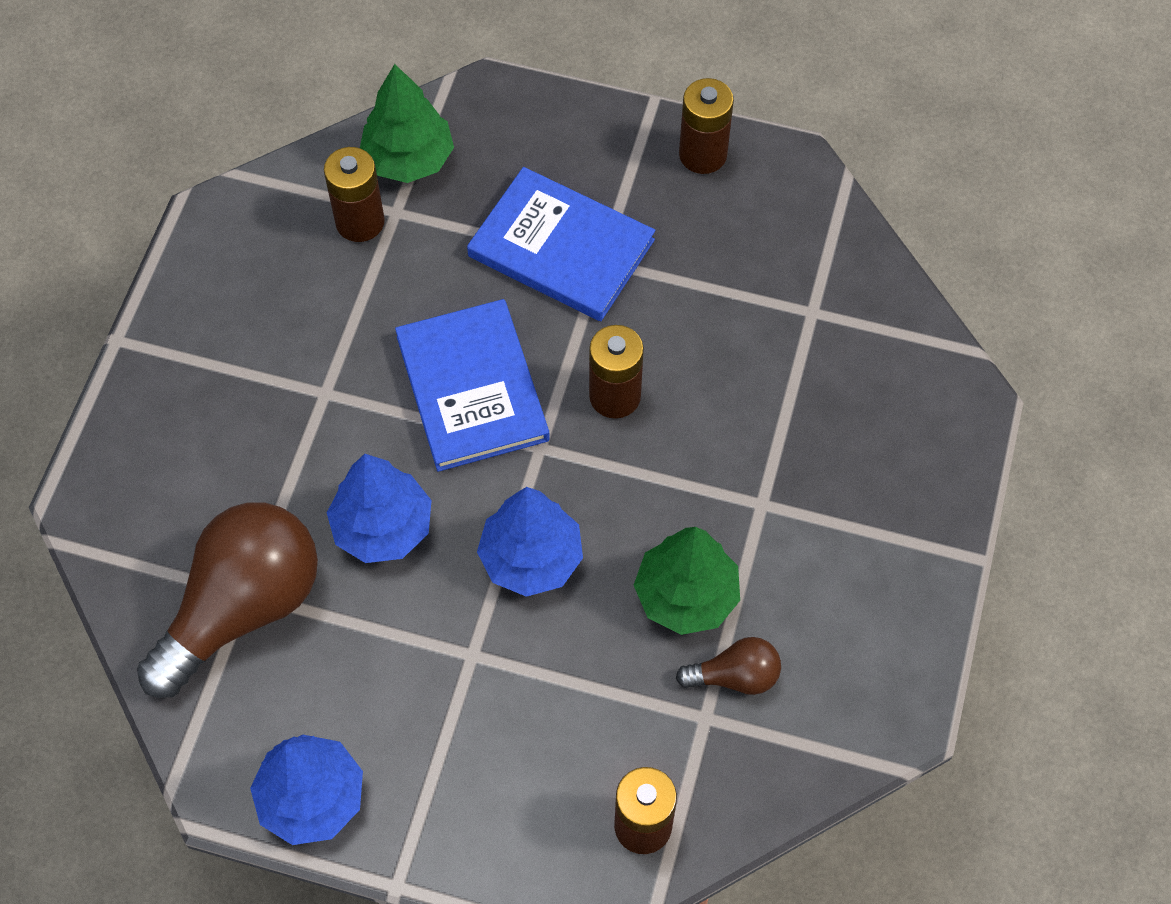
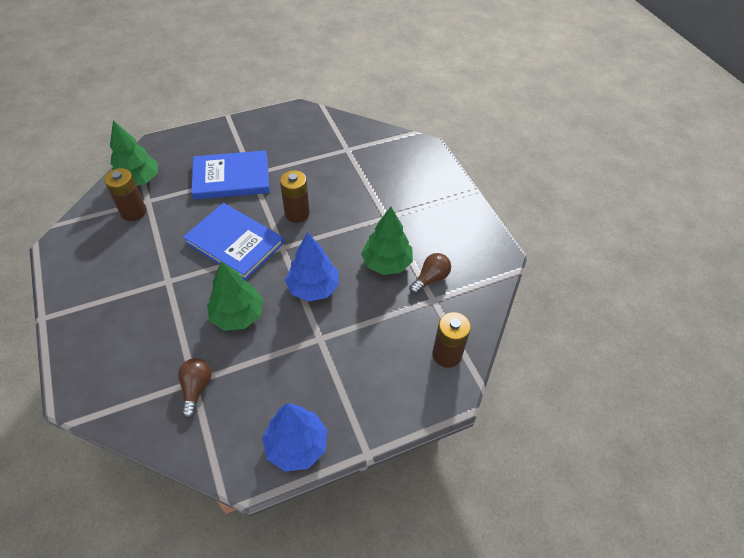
camera: 40 degrees left, 10 degrees down
brown light bulb [137,502,318,698] -> brown light bulb [178,358,212,419], size x0.47
blue tree [327,454,432,563] -> green tree [207,261,264,330]
brown battery [679,78,734,174] -> none

